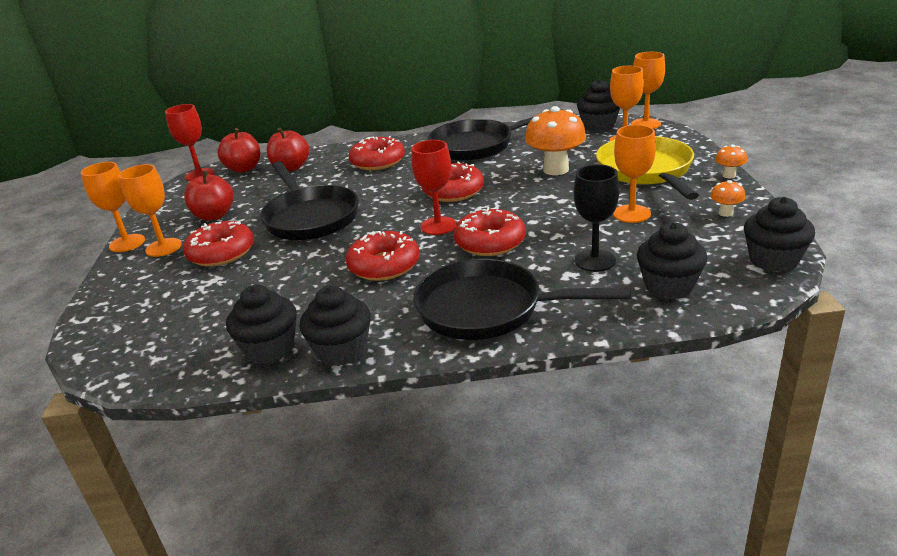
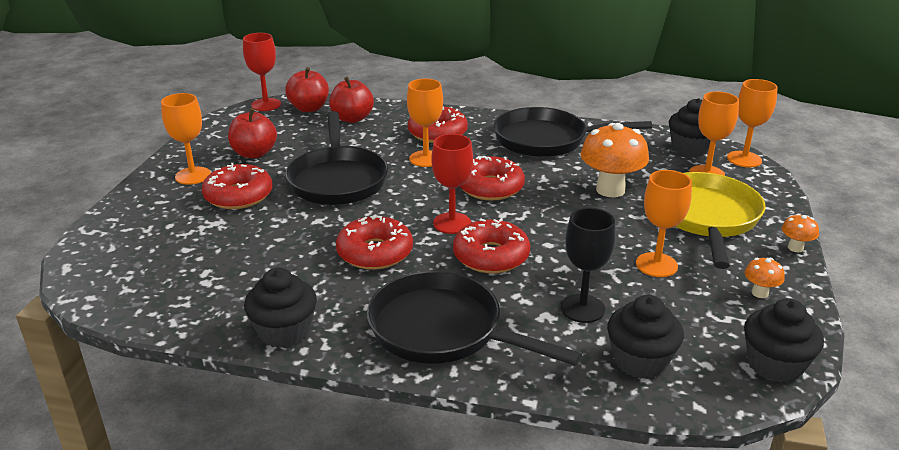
camera: 15 degrees right, 0 degrees up
orange goblet [81,162,145,252] -> orange goblet moved to [407,79,443,167]
black cupcake [226,285,297,364] -> none

